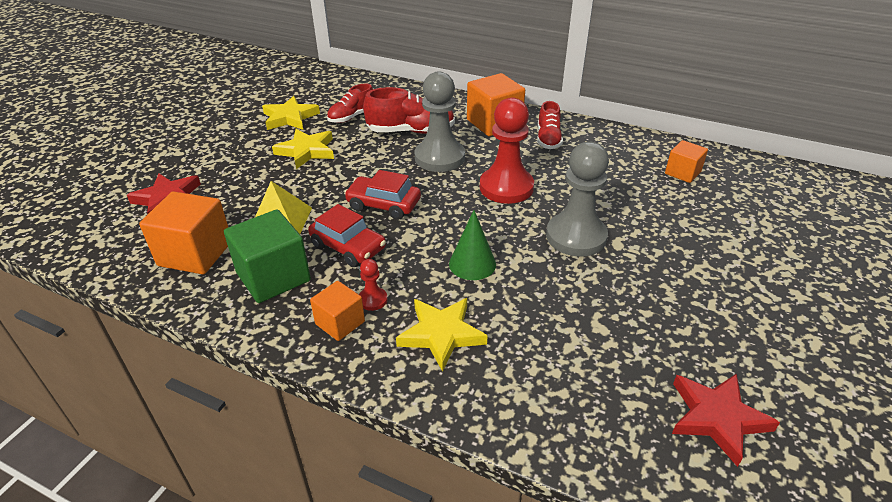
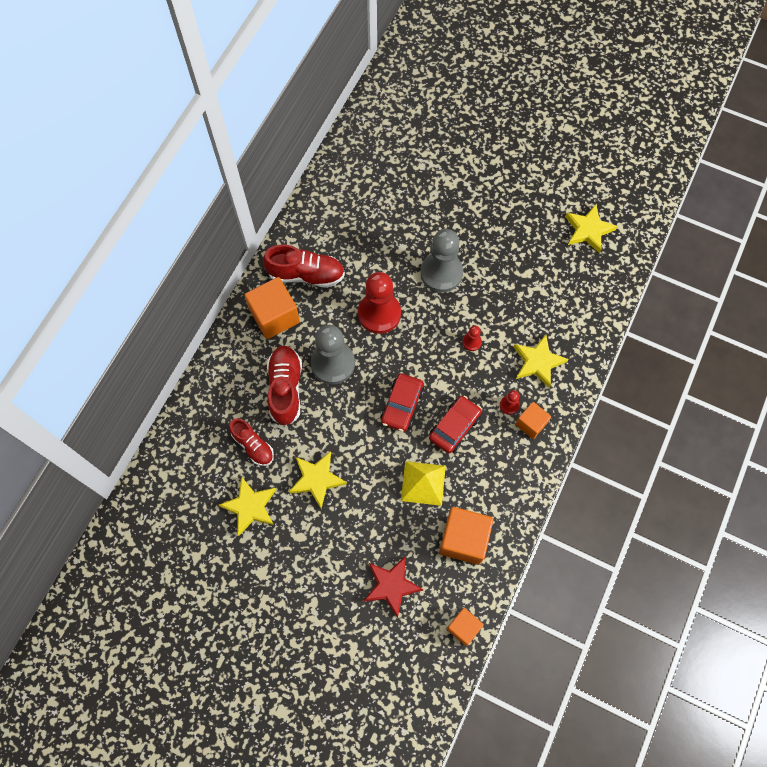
camera: 90 degrees left, 30 degrees up
green cube [224,210,311,303] -> none
green cone [449,210,496,280] -> red pawn [462,326,482,351]
red shoe [537,101,563,149] -> red shoe [263,245,345,288], size x1.53
orange cube [665,140,708,183] -> orange cube moved to [447,608,484,646]
red star [672,374,780,467] -> yellow star [565,204,618,253]

